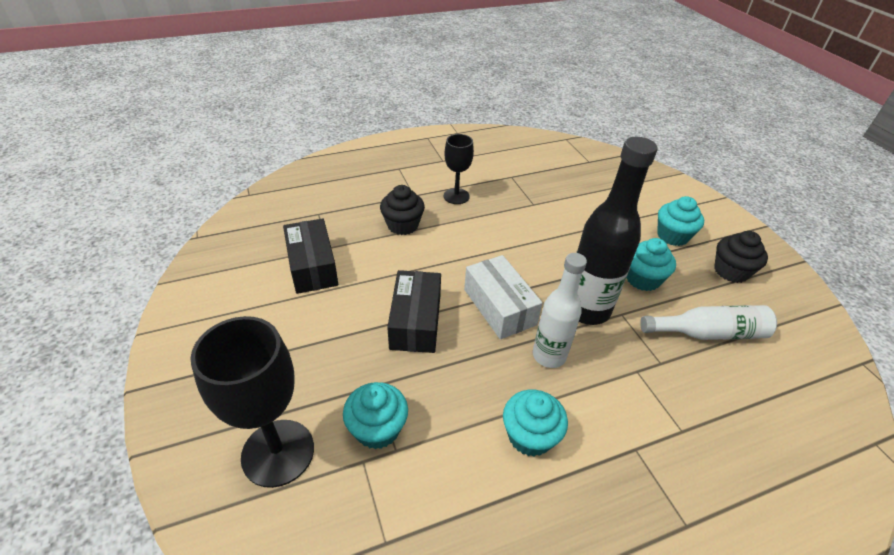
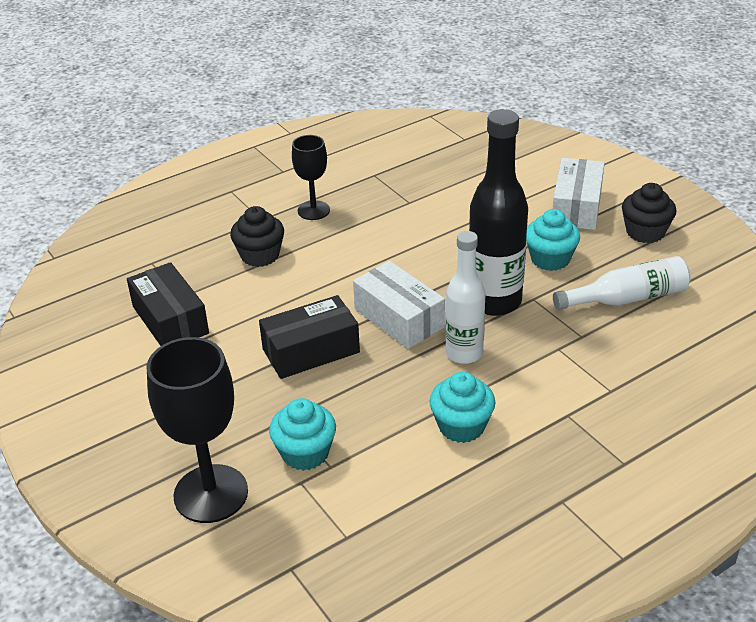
camera: 10 degrees left, 5 degrees down
black box [387,270,441,353] -> black box turned 75 degrees clockwise [259,295,360,379]
turquoise cupcake [657,196,704,246] -> white box [553,158,605,230]

